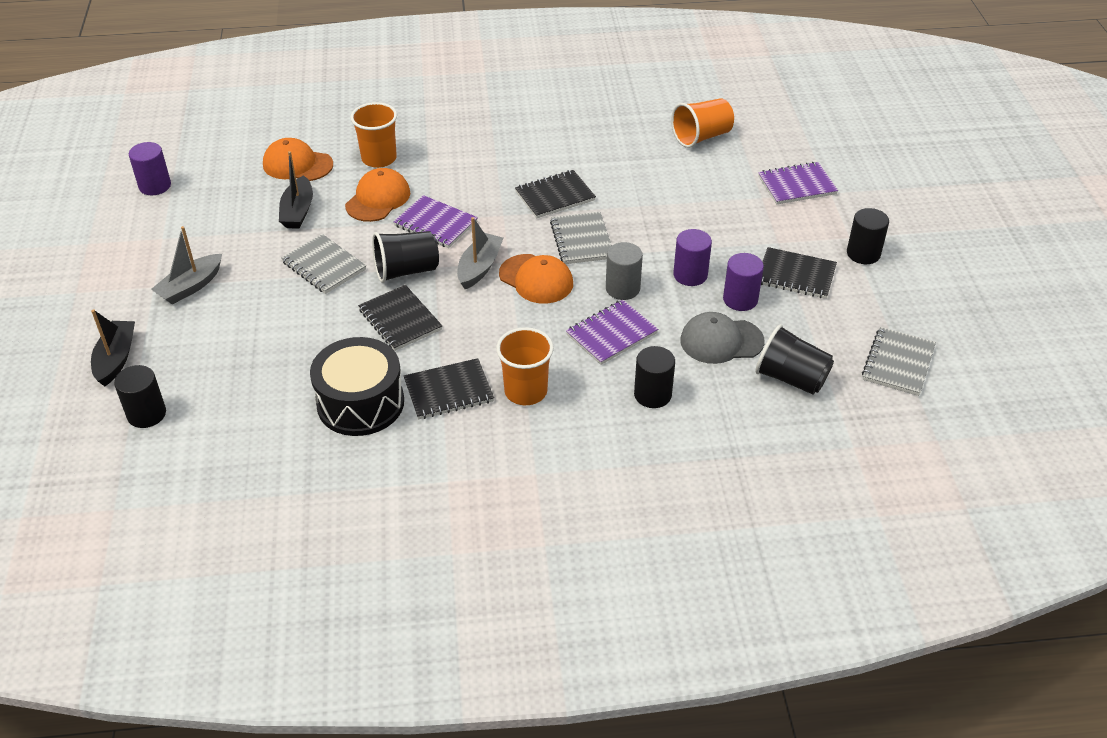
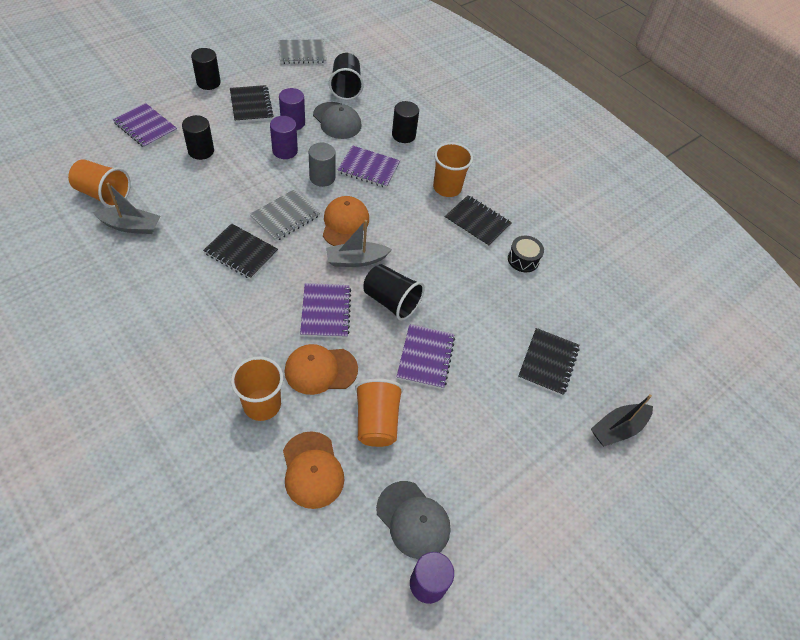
camera: 130 degrees left, 10 degrees up
black cylinder [114,365,166,428] -> black cylinder moved to [182,115,214,160]
grey boat [151,226,222,305] -> grey boat moved to [93,183,160,234]
black boat [279,151,313,229] -> orange cup [355,379,403,447]
grey notebook [281,234,366,294] -> purple notebook [397,324,455,389]
black drum [310,337,404,436] -> black drum [508,236,544,272], size x0.51
black notebook [358,285,442,351] -> black notebook moved to [518,328,579,396]
none -> grey cap [376,481,450,559]

